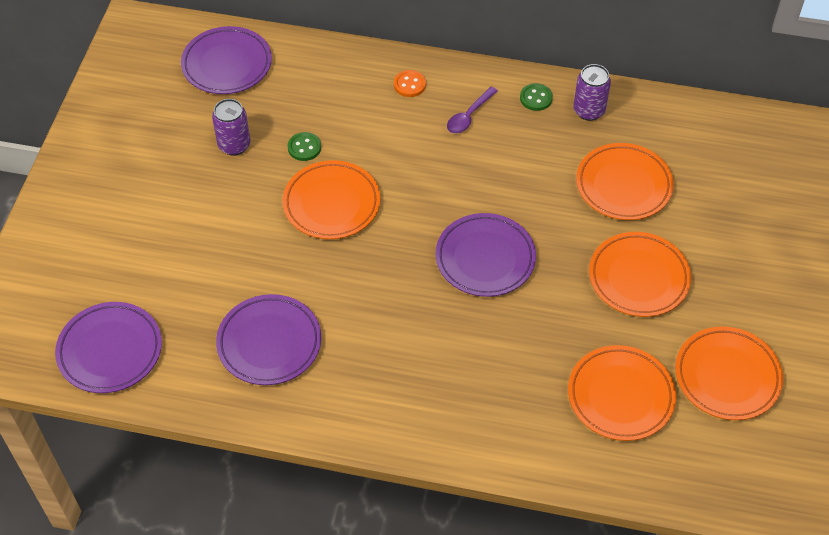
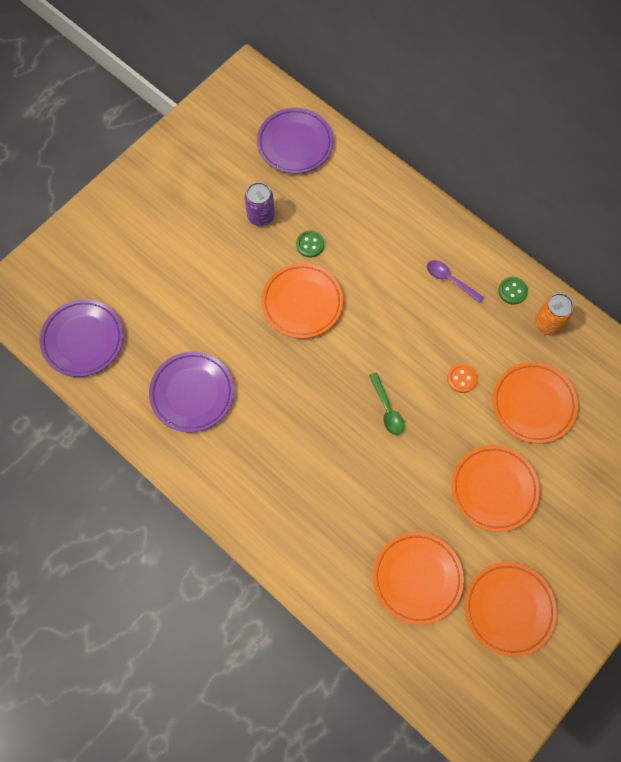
camera: 30 degrees right, 15 degrees up
orange button [394,70,426,97] -> orange button moved to [447,364,477,393]
purple plate [436,213,536,297] -> green spoon [369,372,404,435]
purple spoon [447,87,498,133] -> purple spoon turned 60 degrees clockwise [427,260,484,303]
purple can [573,64,611,121] -> orange can [535,293,574,335]

